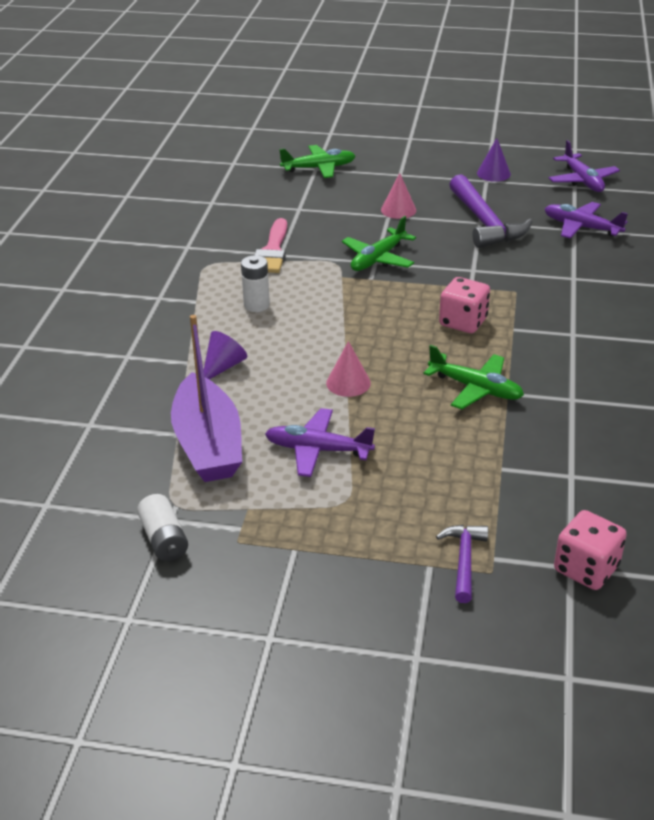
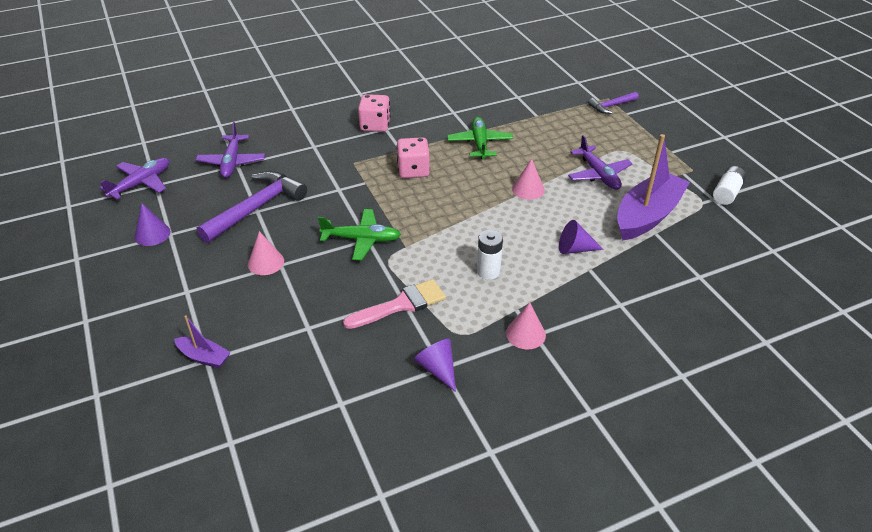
camera: 125 degrees left, 5 degrees up
green plane [279,145,355,178] -> purple boat [174,315,231,368]
pink dice [554,510,627,590] -> pink dice moved to [358,94,391,132]
none -> purple cone [414,339,456,392]
none -> pink cone [506,302,546,350]

